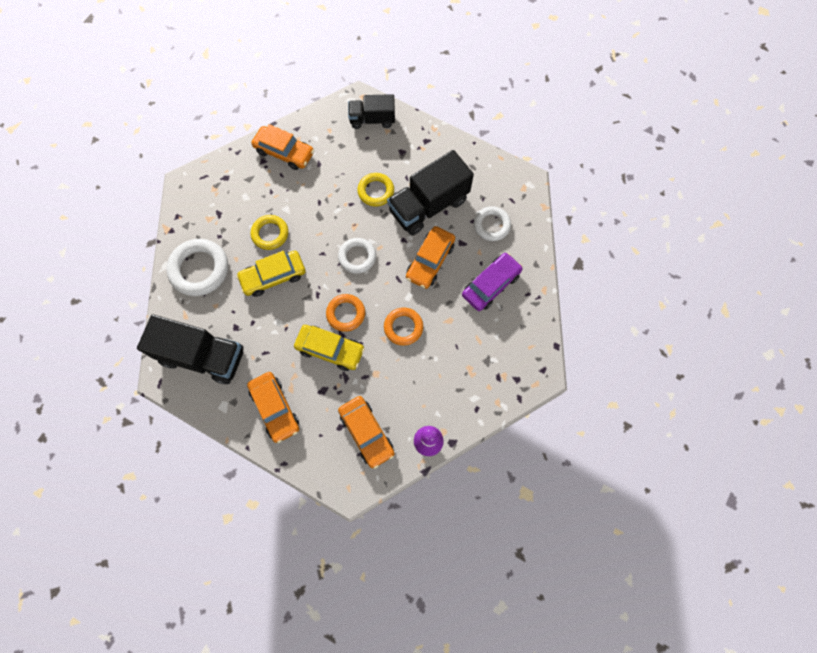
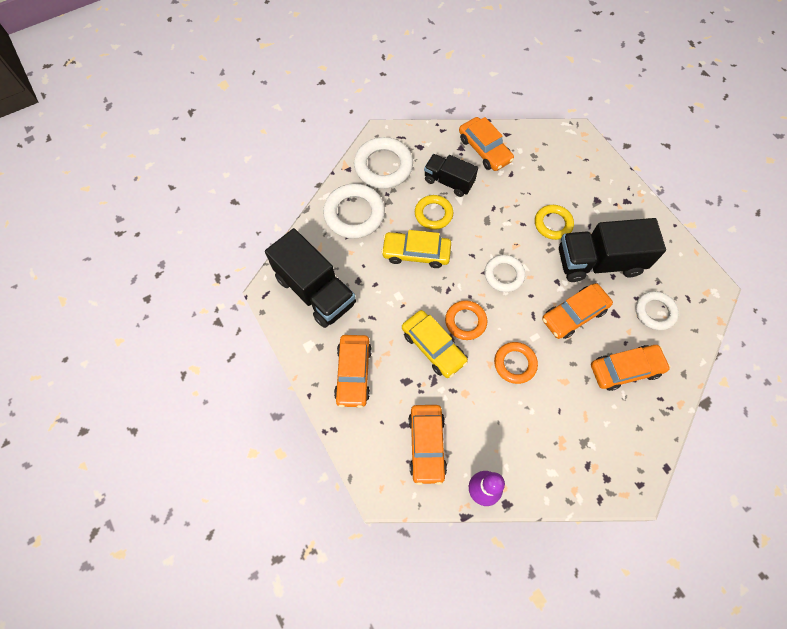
camera: 30 degrees right, 5 degrees down
black truck [348,94,395,129] -> black truck moved to [424,154,478,197]
purple car [462,253,523,311] -> orange car [591,345,671,391]
none -> white ring [354,137,413,189]

